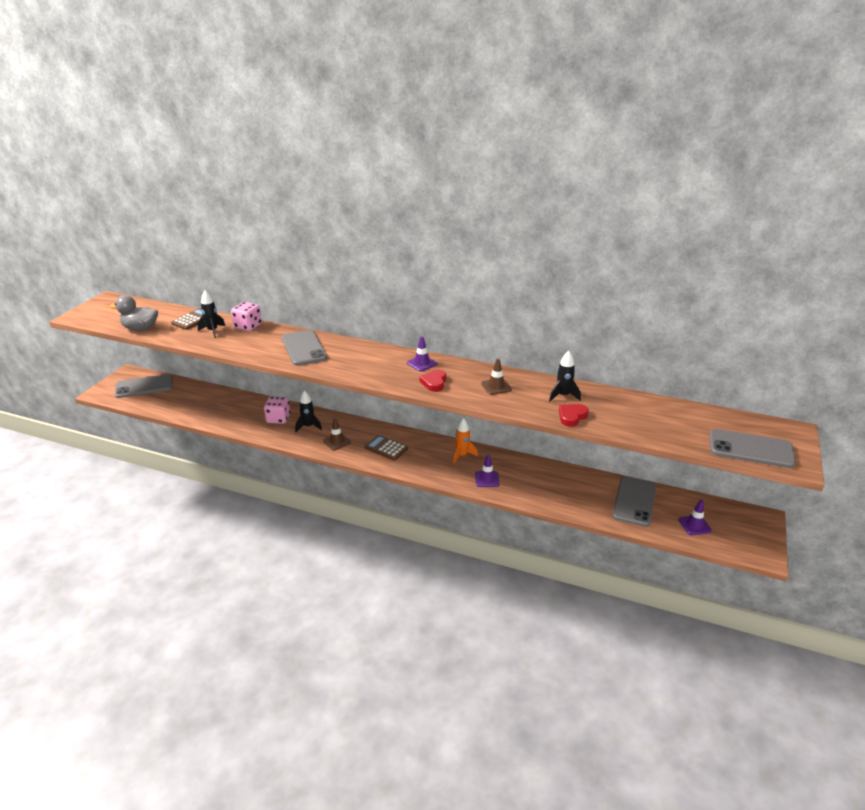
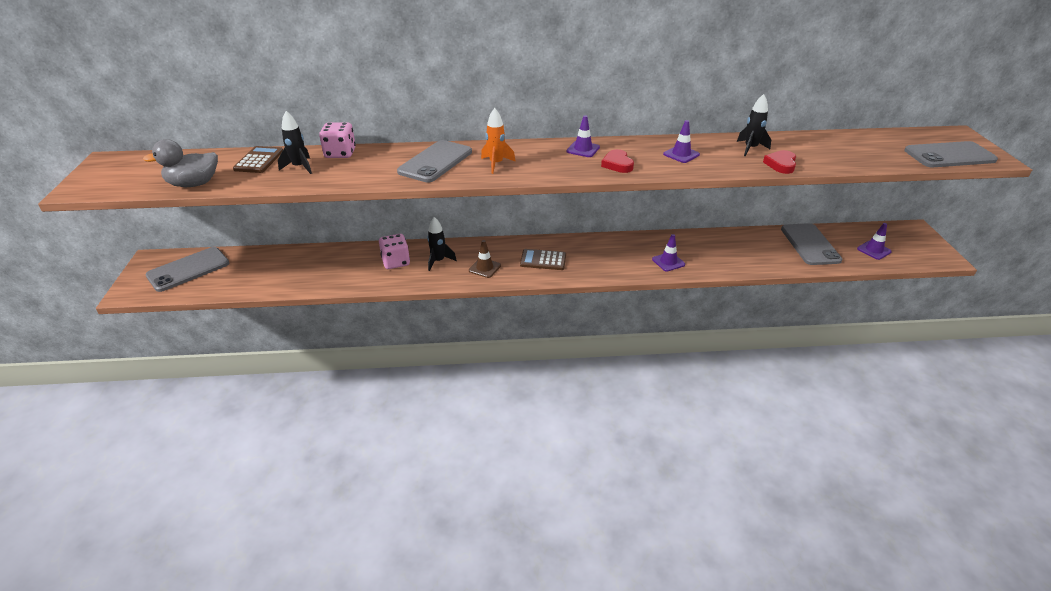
camera: 25 degrees left, 5 degrees up
grey phone [282,330,327,366] -> grey phone turned 75 degrees clockwise [397,140,472,183]
orange rocket [453,418,478,464] -> orange rocket moved to [481,108,516,174]
brown traffic cone [481,359,512,395] -> purple traffic cone [663,120,700,163]

